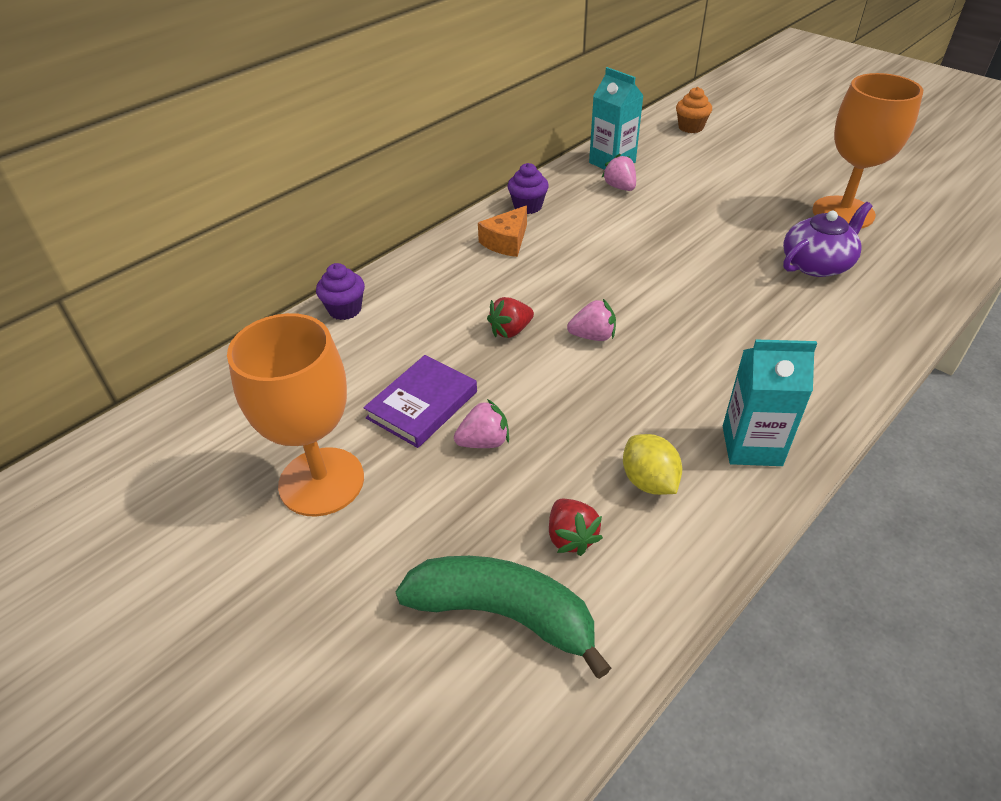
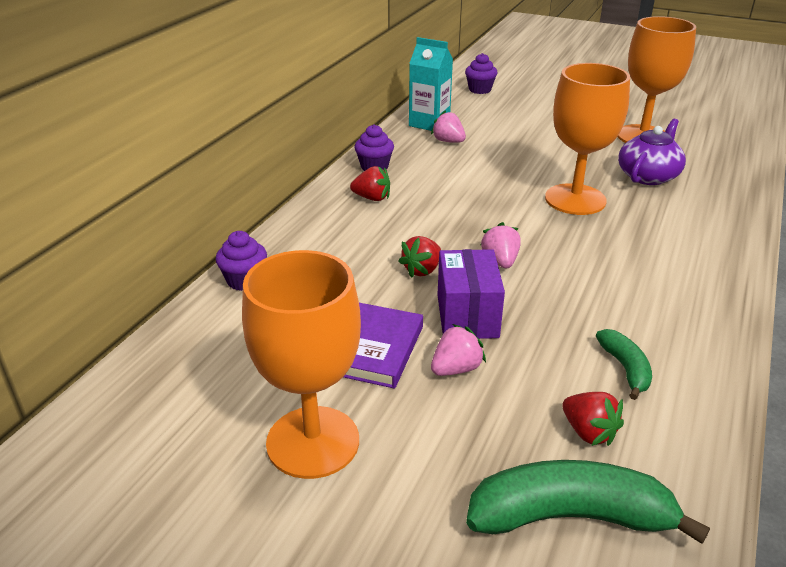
camera: 20 degrees left, 10 degrees down
orange cheese [478,205,527,257] -> red strawberry [350,166,390,201]
pink strawberry [567,299,616,341] -> pink strawberry turned 75 degrees counterclockwise [480,222,521,268]
yellow lemon [623,434,682,495] -> green banana [596,329,652,400]
orange cupcake [676,87,712,133] -> purple cupcake [465,53,497,94]
turquoise carton [723,340,817,466] -> none
none -> purple box [437,249,505,339]
none -> orange goblet [545,63,630,215]

